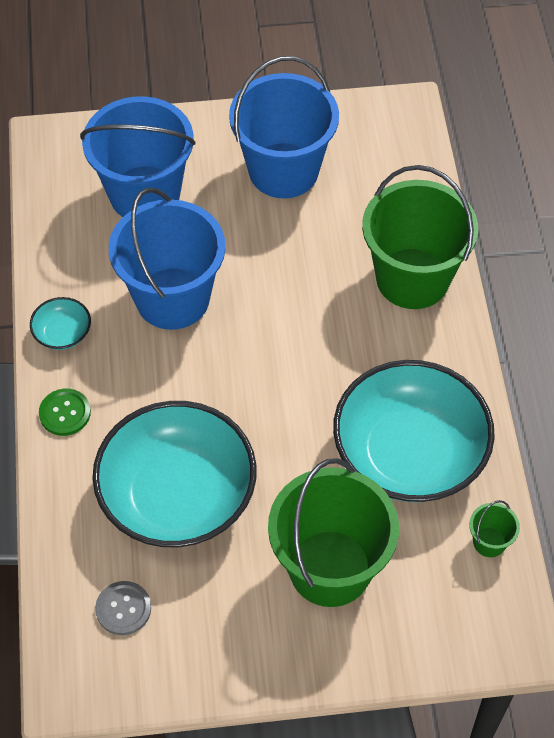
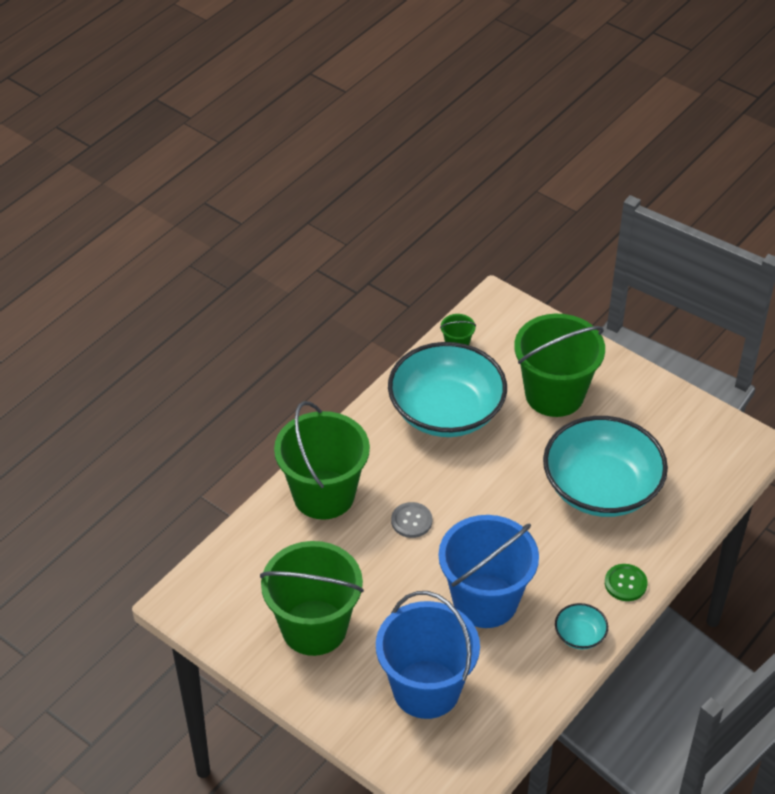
camera: 135 degrees left, 10 degrees down
grey button [95,581,151,635] -> grey button moved to [391,502,432,538]
blue bucket [229,56,339,198] -> green bucket [260,541,364,656]

